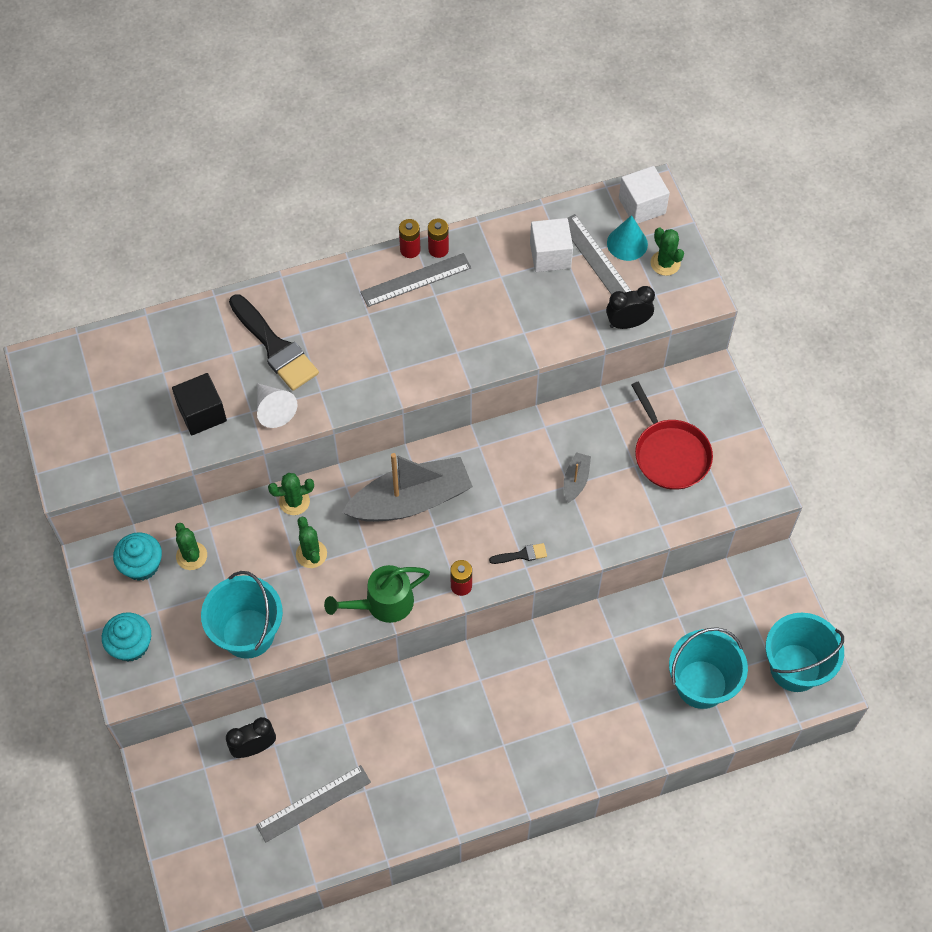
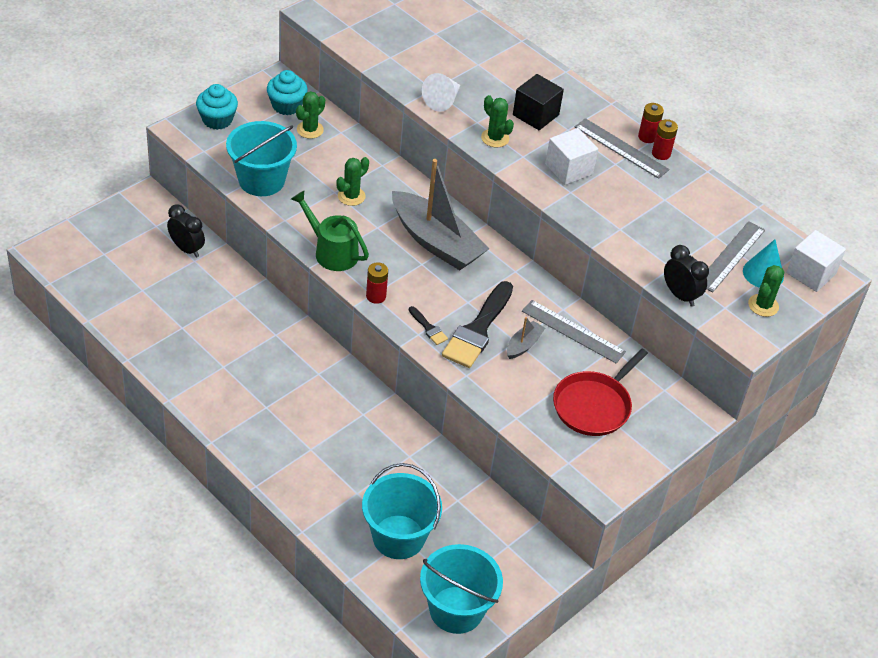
camera: 60 degrees right, 15 degrees down
black cube [172,373,227,435] -> black cube moved to [513,74,564,130]
black brush [229,294,319,391] -> black brush moved to [442,281,513,368]
grey ruler [256,765,371,842] -> grey ruler moved to [522,300,626,364]
green cactus [268,473,314,515] -> green cactus moved to [481,95,514,148]
white cube [530,218,573,272] -> white cube moved to [545,128,598,185]
grey boat [564,452,591,503] -> grey boat turned 45 degrees counterclockwise [507,317,545,359]

